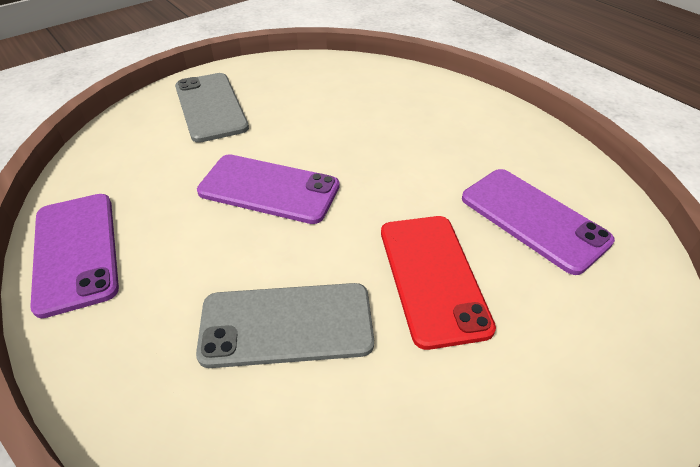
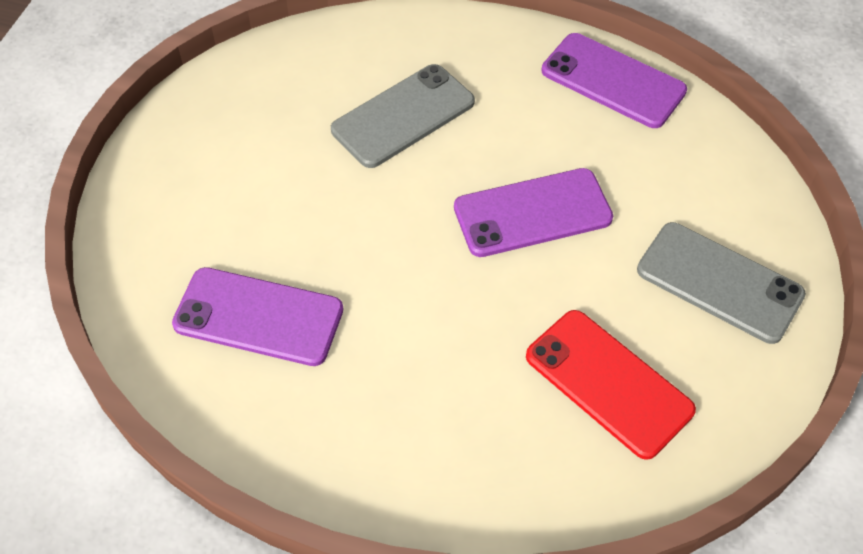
camera: 145 degrees right, 10 degrees up
red phone [381,216,496,350] -> red phone moved to [526,310,696,460]

